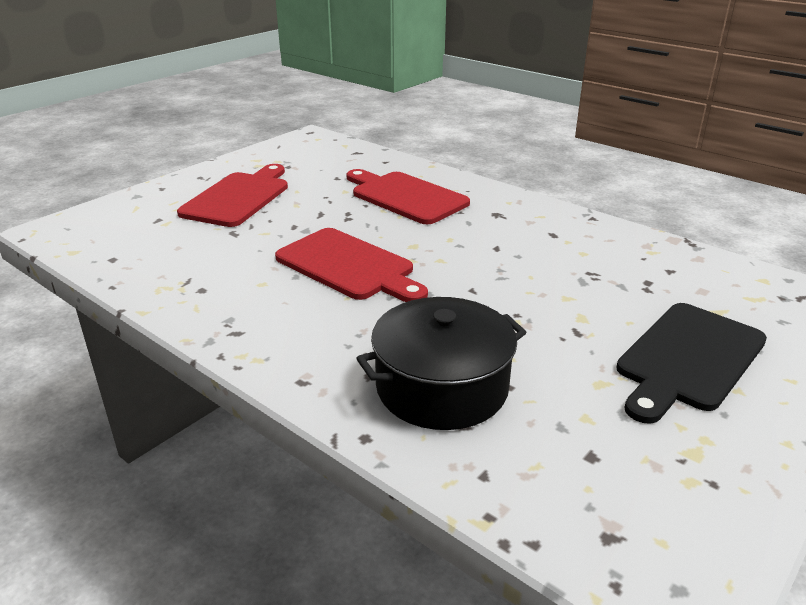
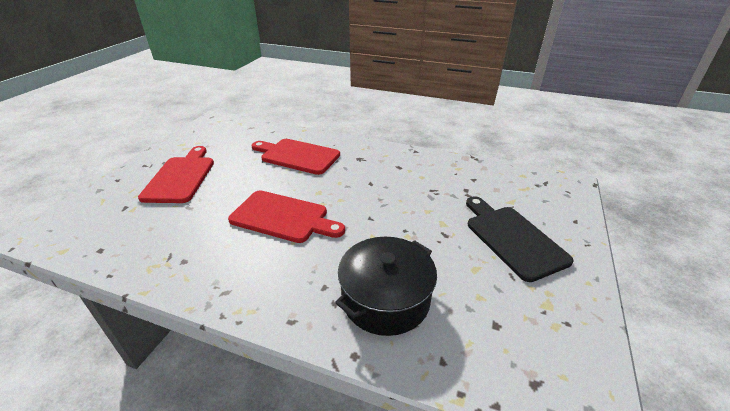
camera: 20 degrees left, 5 degrees up
black cutting board [616,303,767,424] -> black cutting board turned 135 degrees clockwise [466,196,574,282]

